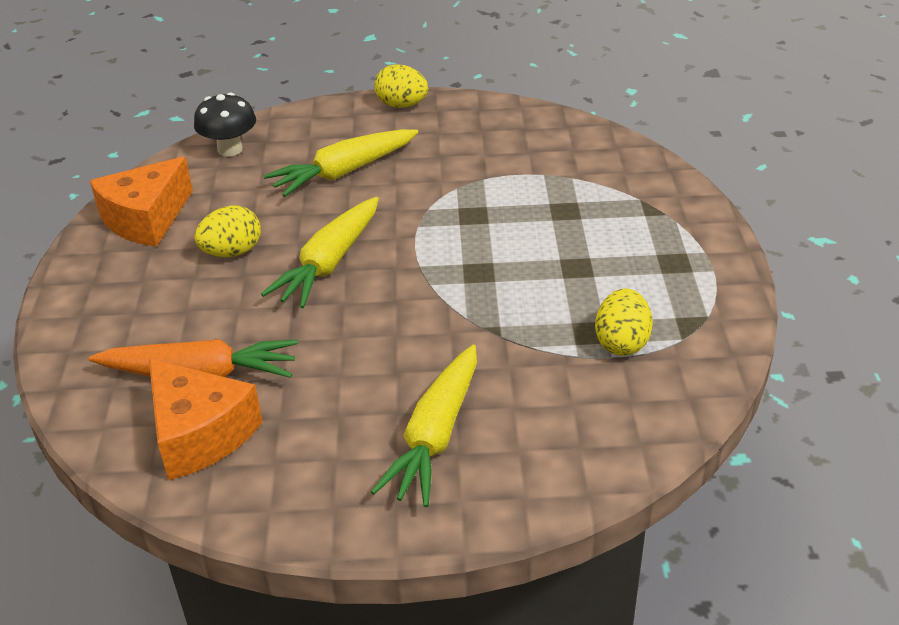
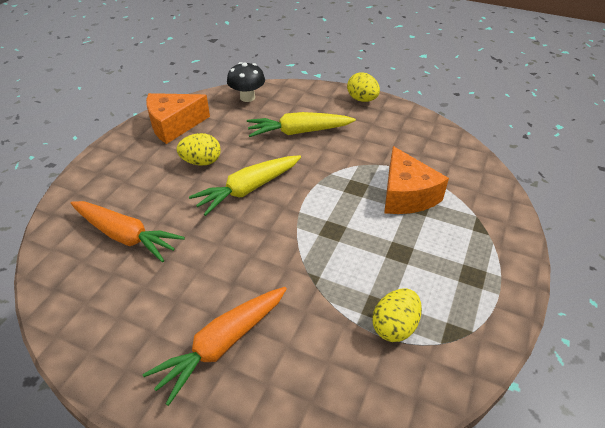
camera: 25 degrees right, 5 degrees up
orange cheese [149,359,263,480] -> orange cheese moved to [384,146,449,214]
yellow carrot [371,344,477,507] -> orange carrot [142,287,287,406]

